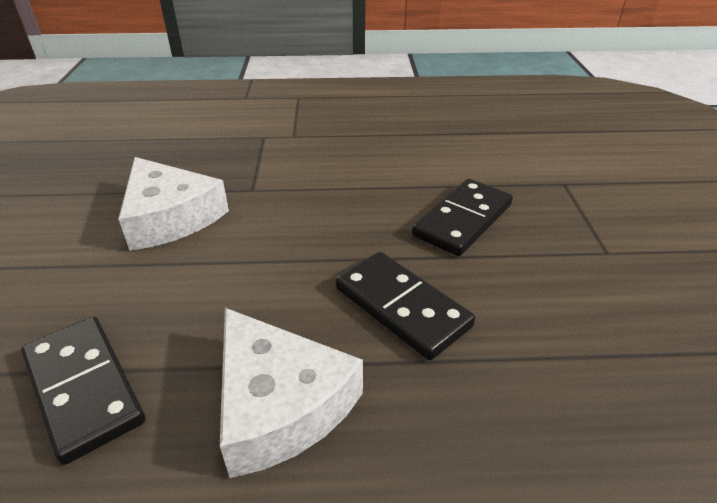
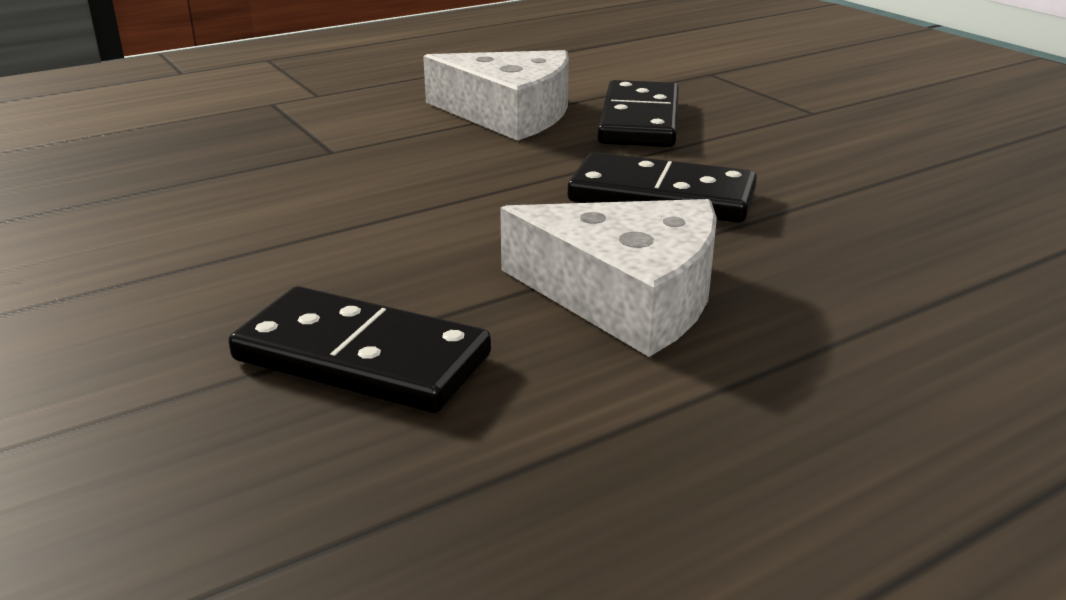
camera: 30 degrees left, 10 degrees down
white cheese [118,157,229,251] -> white cheese moved to [423,50,569,141]

